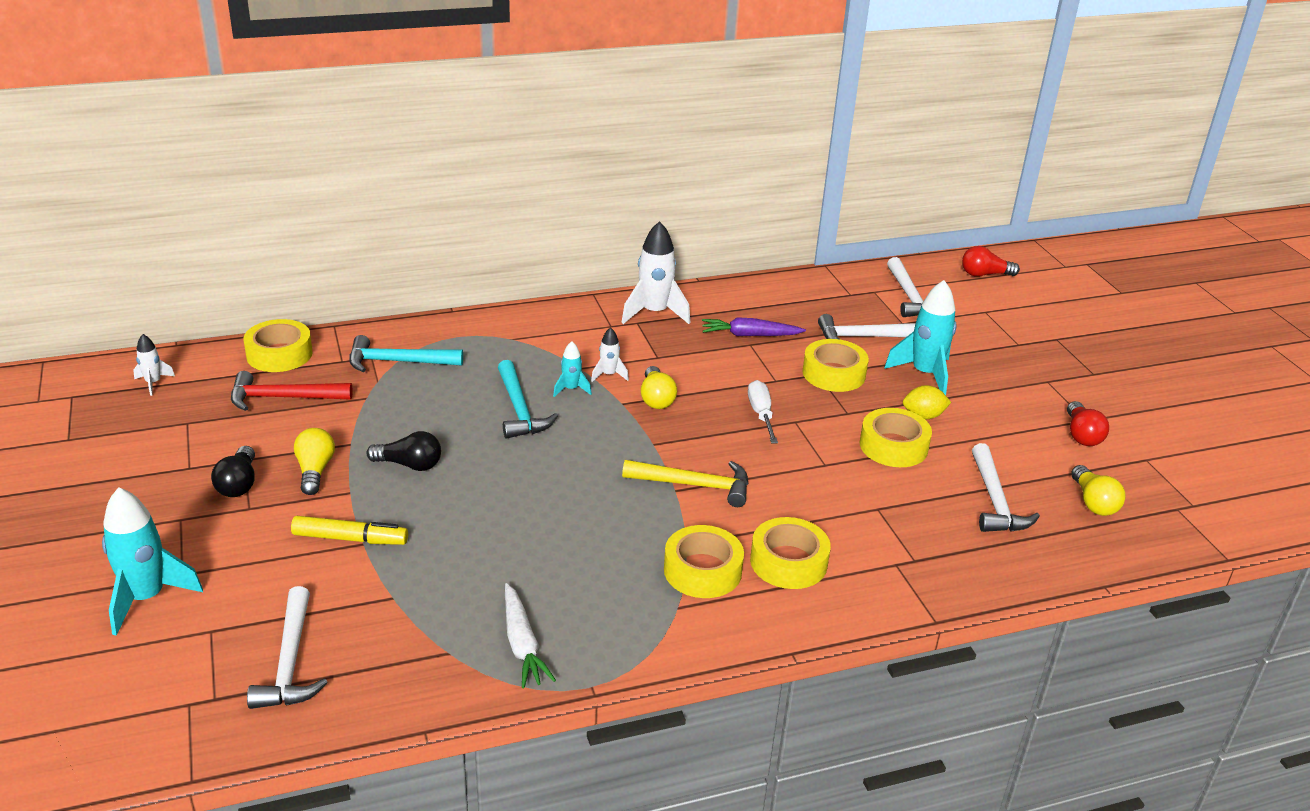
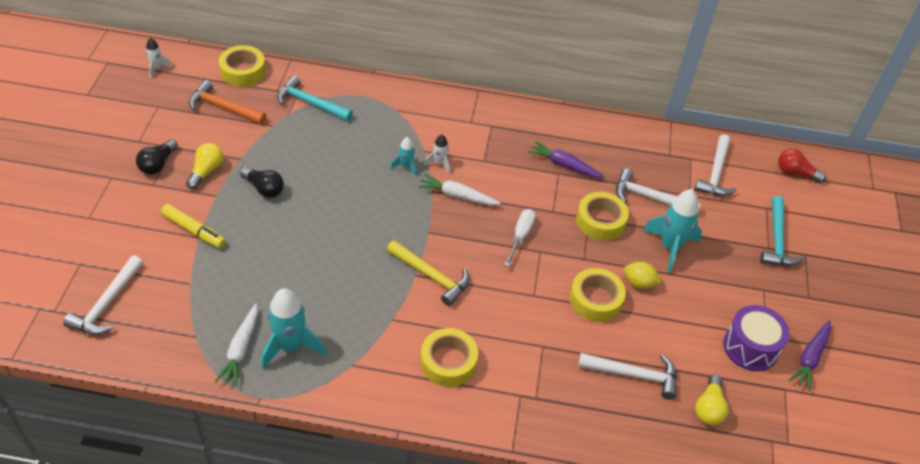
camera: 25 degrees right, 15 degrees up
turquoise rocket [102,487,203,636] -> turquoise rocket moved to [261,288,326,369]
red hammer [231,371,353,411] -> orange hammer [189,80,266,124]
turquoise hammer [498,360,558,439] -> turquoise hammer moved to [760,196,804,266]
white rocket [622,221,690,324] -> none
yellow light bulb [641,366,677,409] -> white carrot [418,174,501,205]
yellow tape [664,525,744,598] -> none
white hammer [972,443,1040,532] -> white hammer turned 105 degrees counterclockwise [578,353,677,400]
red light bulb [1067,401,1109,446] -> purple drum [723,305,790,371]
none -> purple carrot [789,320,831,391]

